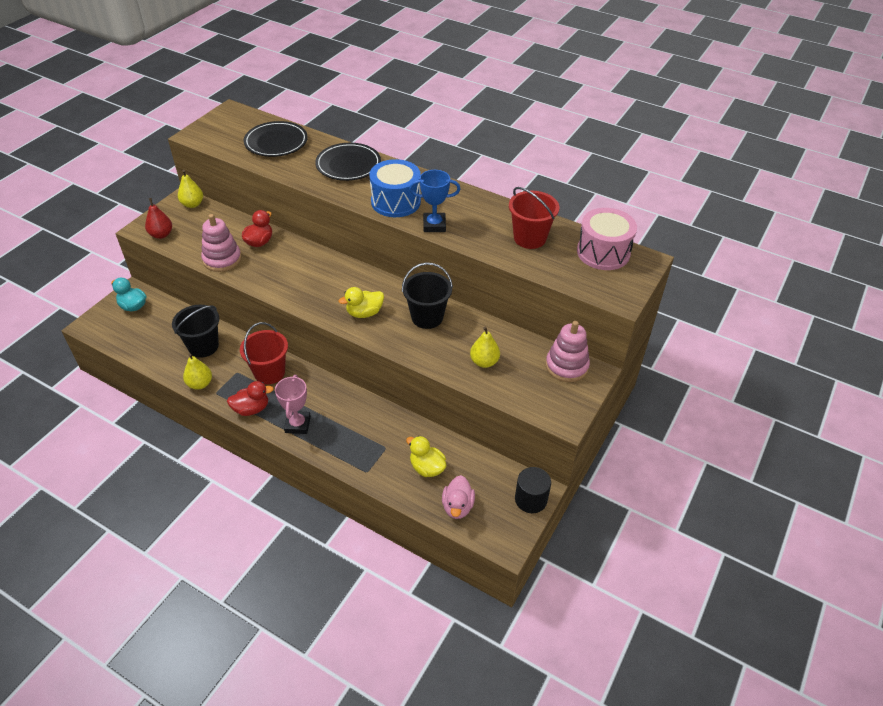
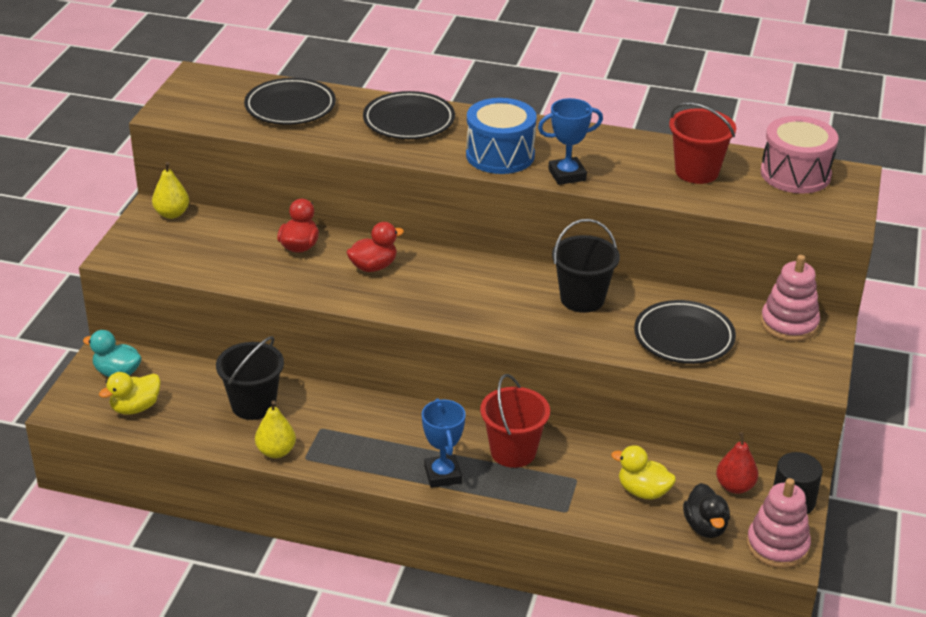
camera: 15 degrees left, 10 degrees down
red pear [145,198,172,239] -> red pear moved to [716,432,758,494]
pink stacking toy [201,214,241,272] -> pink stacking toy moved to [747,478,811,568]
red duck [227,381,274,416] -> red duck moved to [346,222,404,272]
red bucket [240,322,288,384] -> red bucket moved to [480,374,550,468]
pink trophy [275,375,311,434] -> blue trophy [422,398,466,488]
yellow duck [338,287,384,318] -> yellow duck moved to [99,372,161,415]
pink duck [442,475,475,519] -> black duck [683,483,730,538]
yellow pear [470,326,500,368] -> black plate [634,300,736,364]

